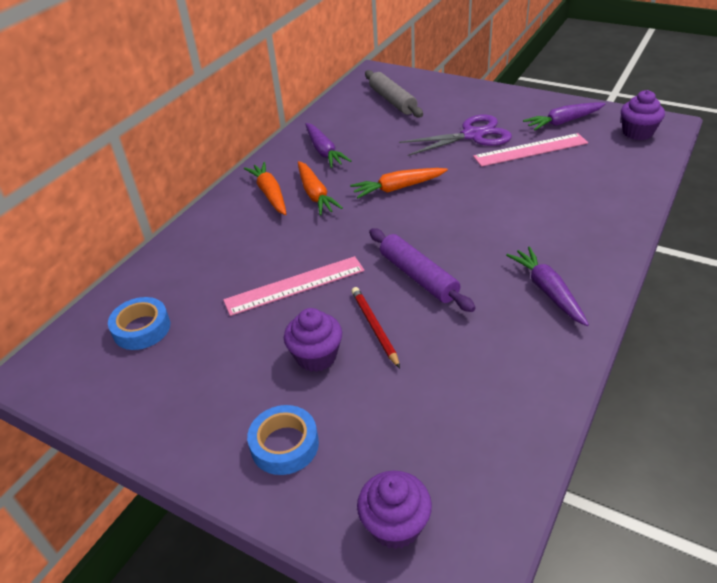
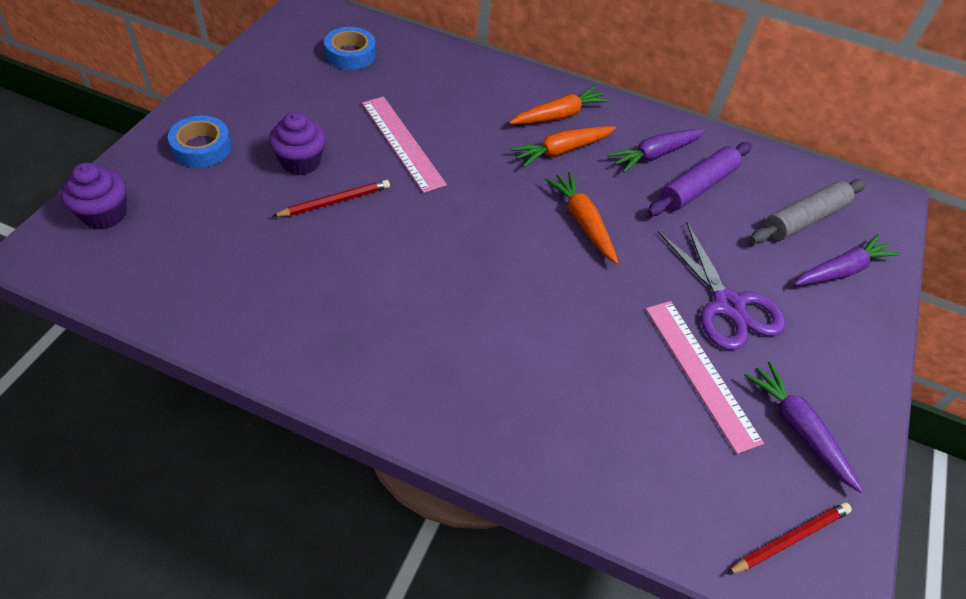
camera: 75 degrees right, 10 degrees up
purple rolling pin [369,228,476,312] -> purple rolling pin moved to [647,142,752,216]
purple carrot [506,246,589,326] -> purple carrot moved to [794,234,900,286]
purple cupcake [621,90,665,140] -> red pencil [727,502,852,574]

